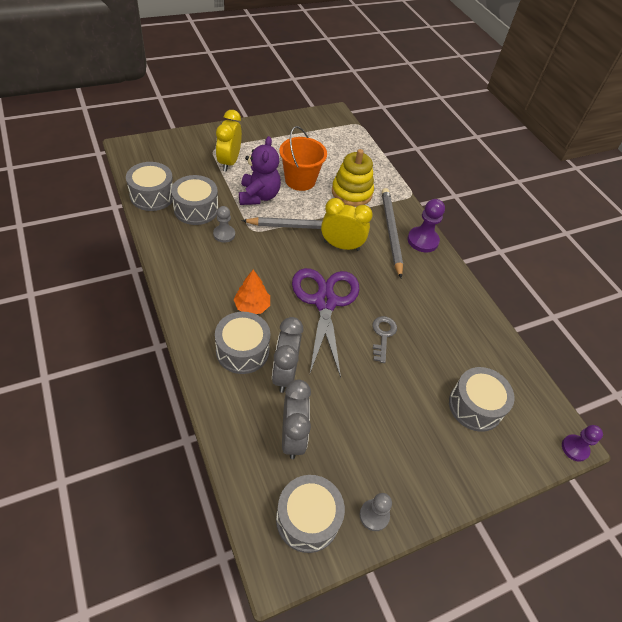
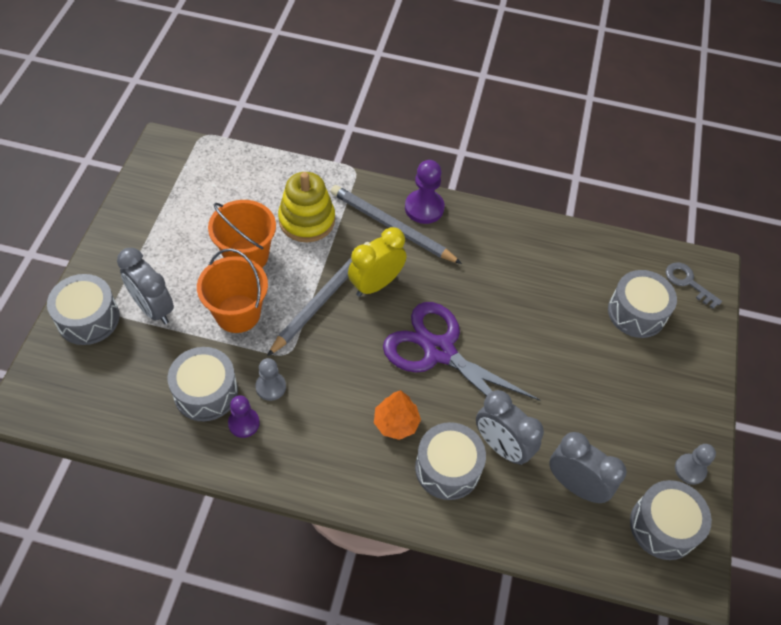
camera: 50 degrees left, 5 degrees up
grey drum [126,162,173,211] -> grey drum moved to [47,274,120,345]
yellow clock [216,110,242,172] -> grey clock [117,248,174,324]
purple teddy bear [239,136,281,205] -> orange bucket [197,248,268,333]
grey key [372,316,397,363] -> grey key moved to [666,262,722,309]
purple pawn [562,425,603,462] -> purple pawn moved to [228,395,260,438]

